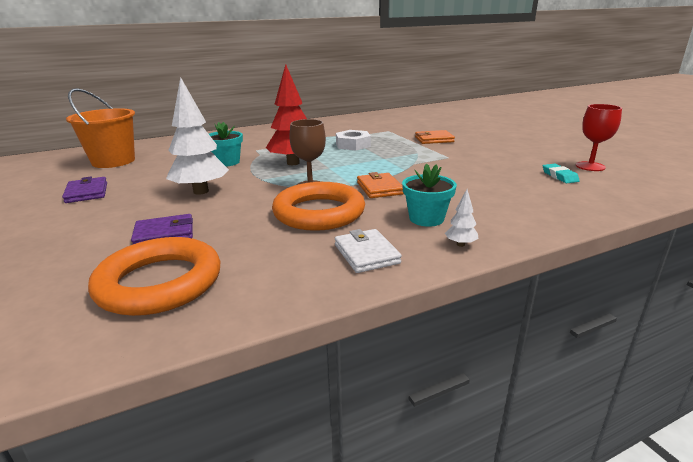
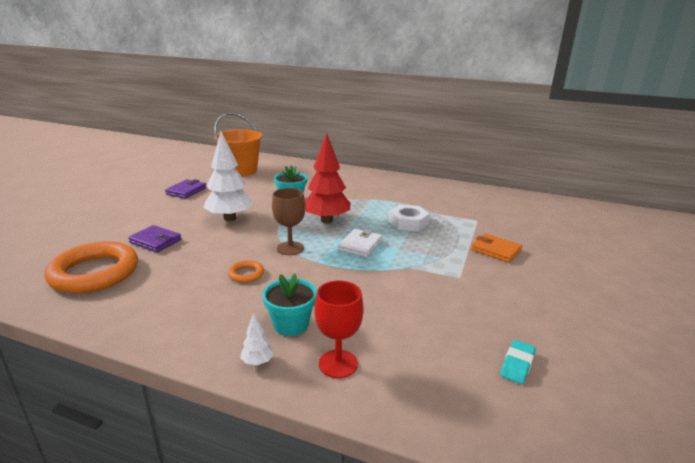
camera: 45 degrees right, 0 degrees up
orange ring [272,182,365,231] -> orange ring [228,260,264,283], size x0.43
white wallet [335,229,402,273] -> white wallet moved to [338,229,382,258]
orange wallet [357,172,404,198] -> none
red goblet [576,104,622,171] -> red goblet moved to [314,280,364,378]

